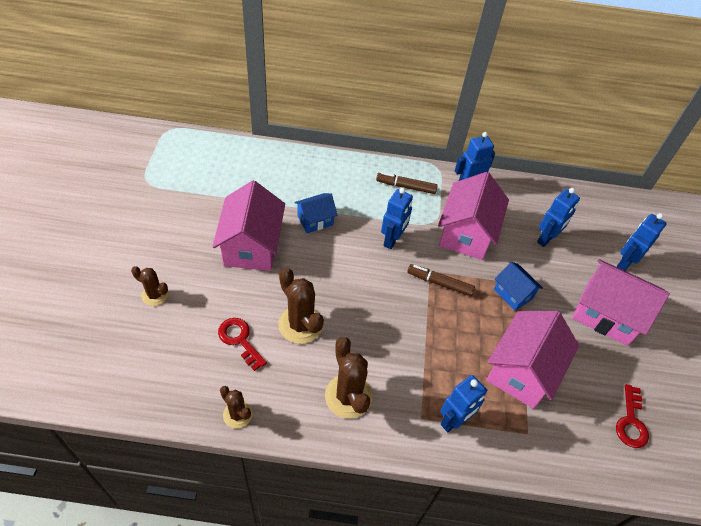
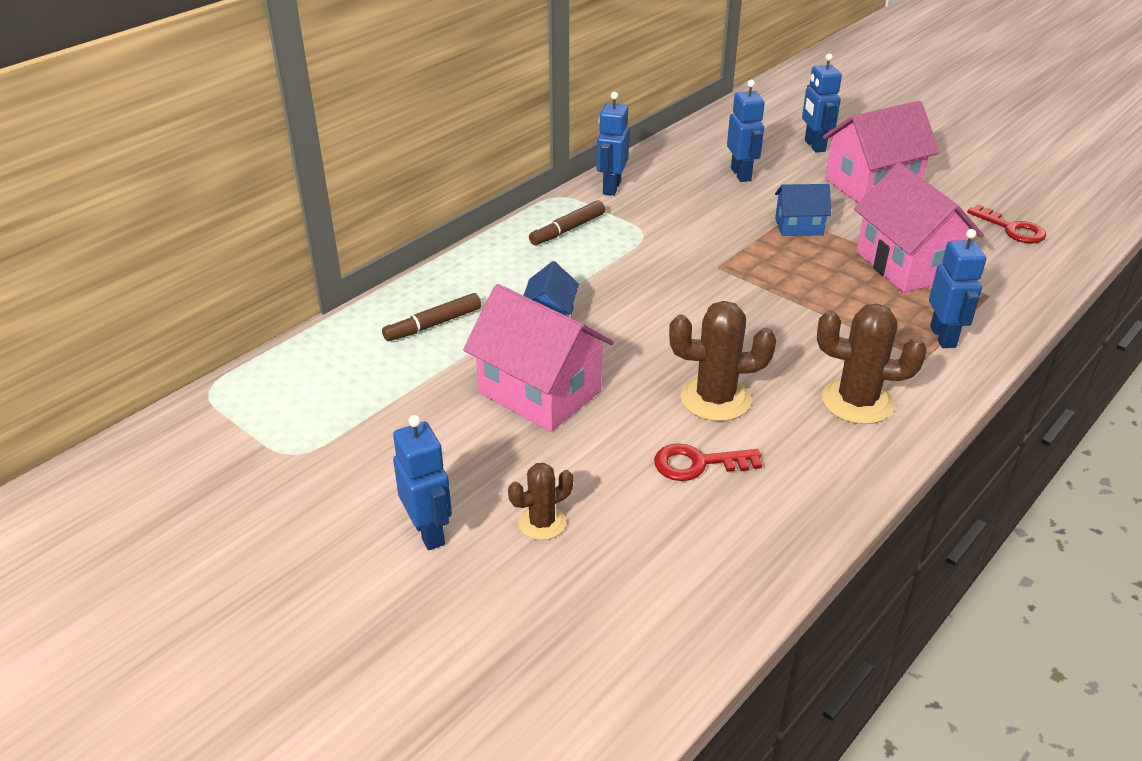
camera: 50 degrees left, 15 degrees down
brown cactus [220,386,252,428] -> none
blue robot [381,188,413,249] -> blue robot moved to [393,415,452,550]
brown marker [407,264,475,296] -> brown marker moved to [382,293,481,341]
pink house [438,172,509,260] -> none

